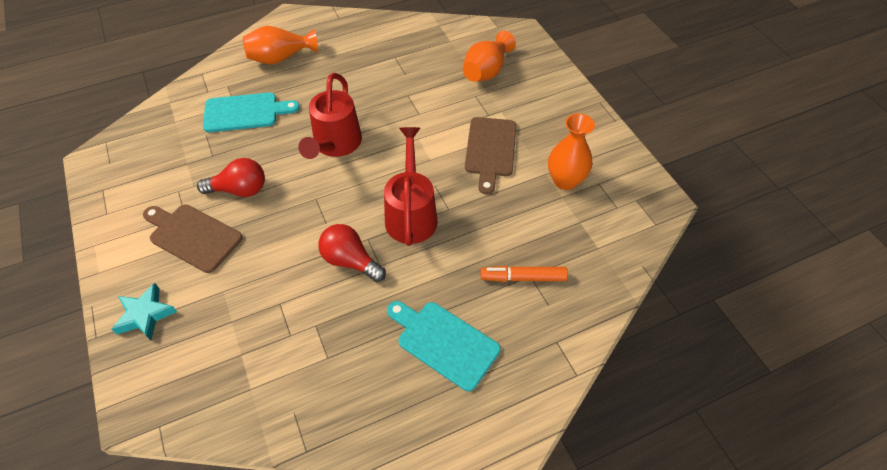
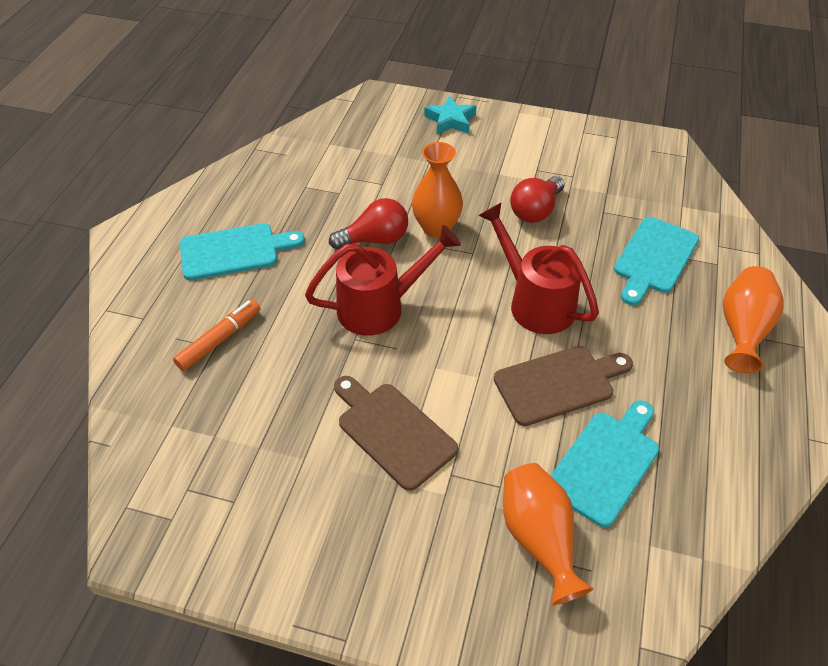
camera: 130 degrees right, 5 degrees down
brown cutting board [143,204,243,273] -> brown cutting board moved to [494,346,633,426]
red watering can [384,127,438,246] -> red watering can turned 60 degrees counterclockwise [305,225,461,336]
orange vase [548,113,595,190] -> orange vase moved to [412,142,463,238]
none -> turquoise cutting board [550,400,659,527]

